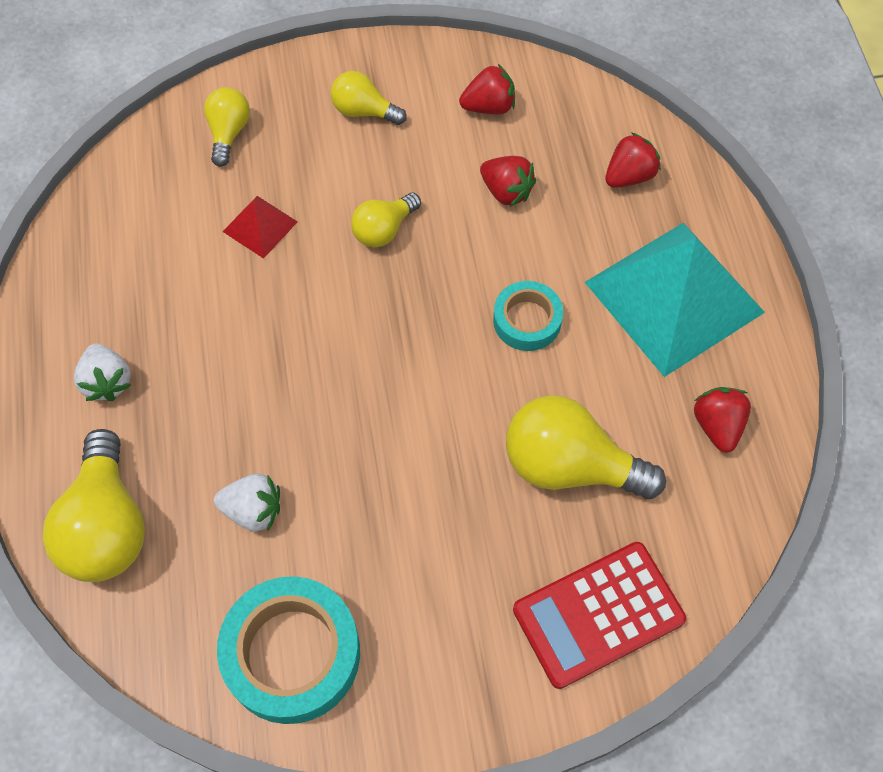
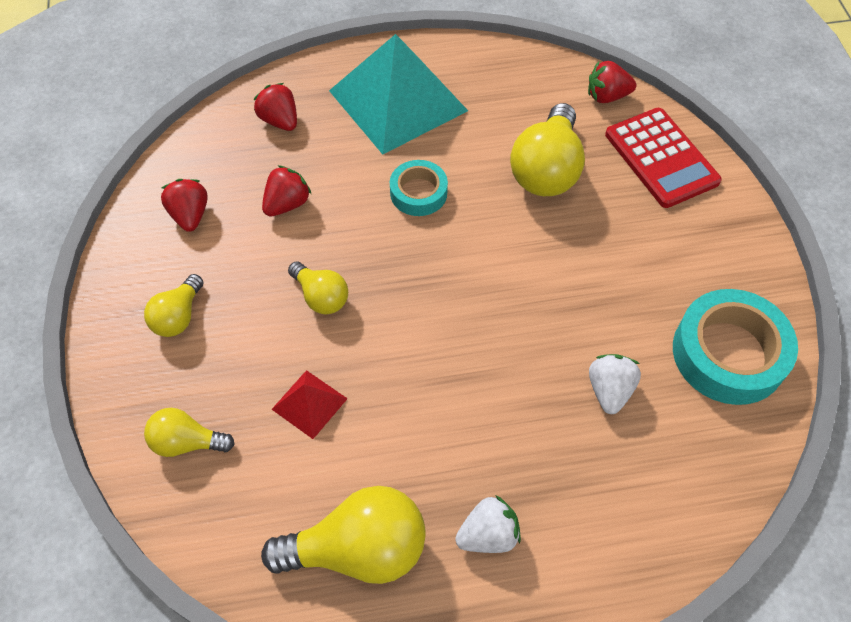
camera: 90 degrees left, 5 degrees down
yellow light bulb [43,429,145,582] -> yellow light bulb moved to [261,486,426,584]
red strawberry [694,387,751,453] -> red strawberry moved to [588,61,636,103]

